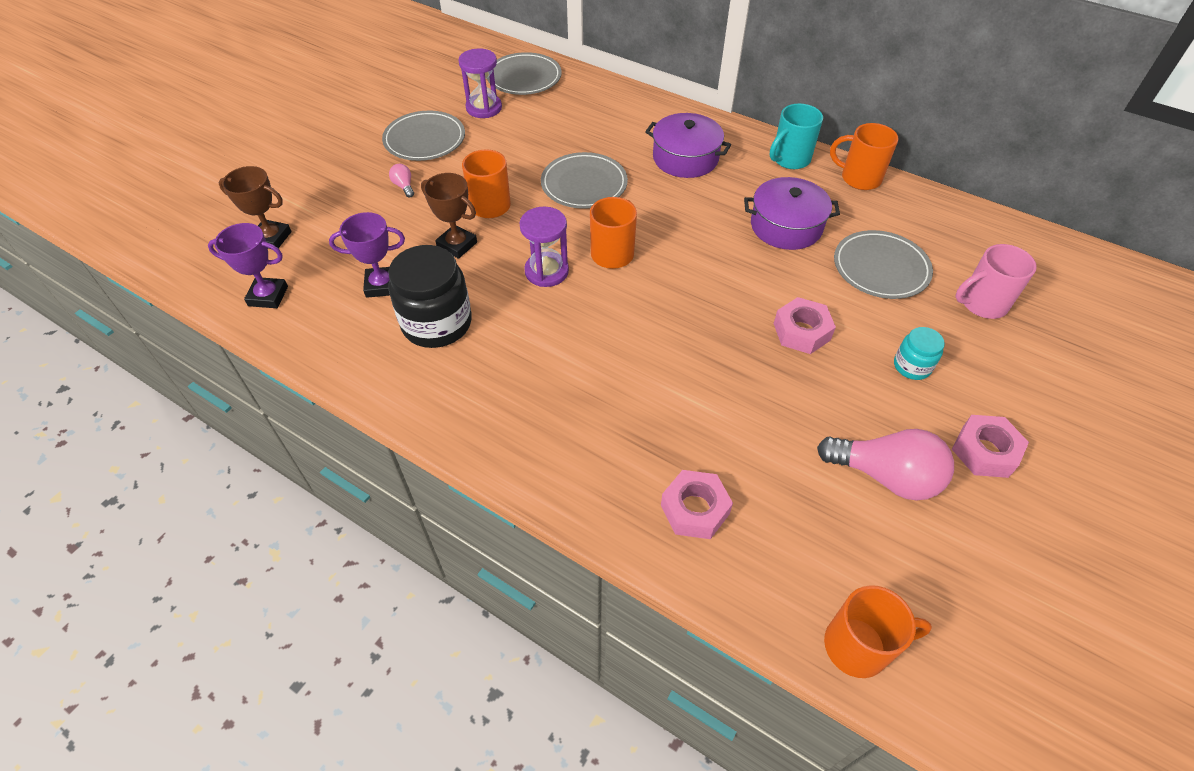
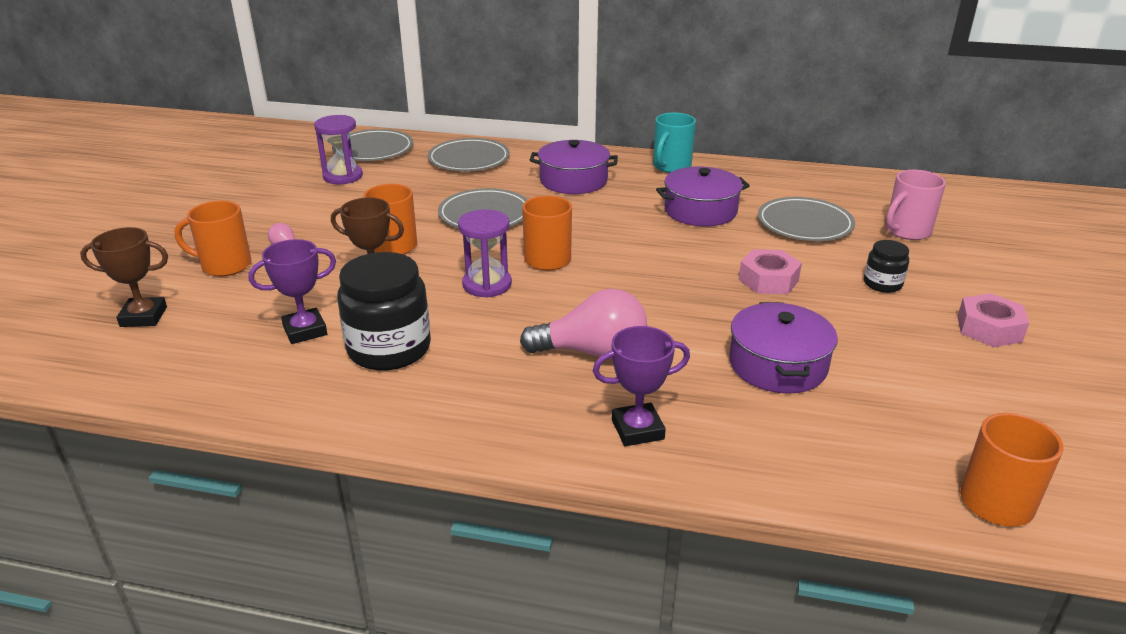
camera: 20 degrees left, 20 degrees down
purple trophy [208,223,288,308] -> purple trophy moved to [593,326,690,446]
grey plate [382,111,465,161] -> grey plate moved to [428,138,510,171]
pink nut [661,470,733,539] -> none
pink light bulb [817,429,954,501] -> pink light bulb moved to [520,289,647,360]
orange mug [830,123,898,190] -> orange mug moved to [174,201,251,277]
turquoise jar [894,327,945,380] -> black jar [864,240,909,293]
none -> purple pot [729,302,838,394]

